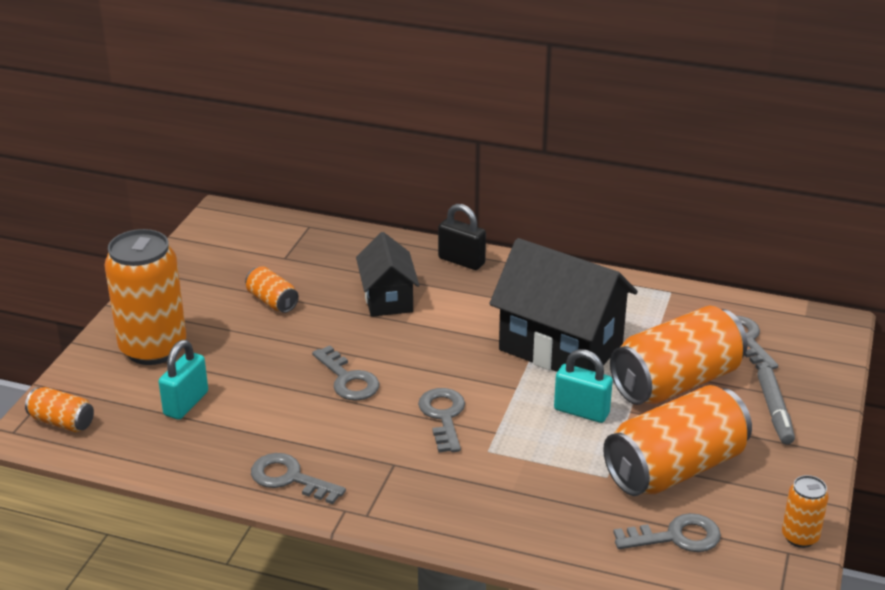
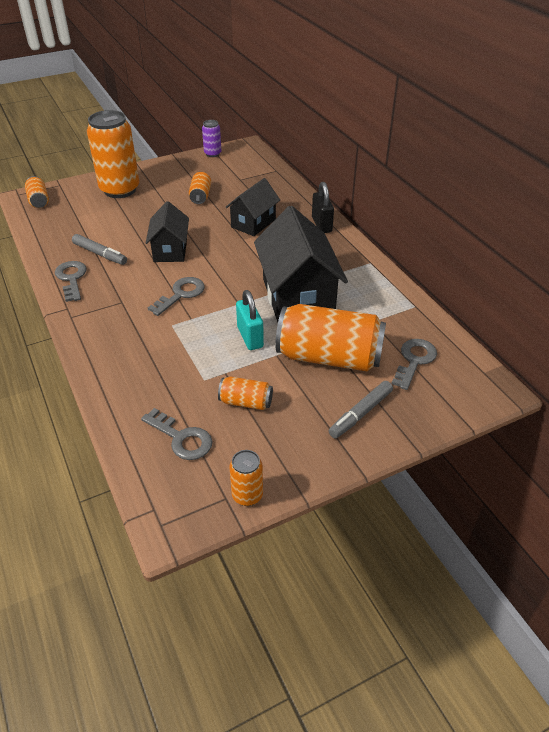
camera: 45 degrees right, 10 degrees up
turquoise padlock [158,340,208,420] -> none
grey key [312,345,379,401] -> black house [146,201,189,262]
orange can [603,385,752,496] -> orange can [218,376,273,410], size x0.47
none -> grey marker [72,234,127,265]
none -> purple can [202,120,221,157]

